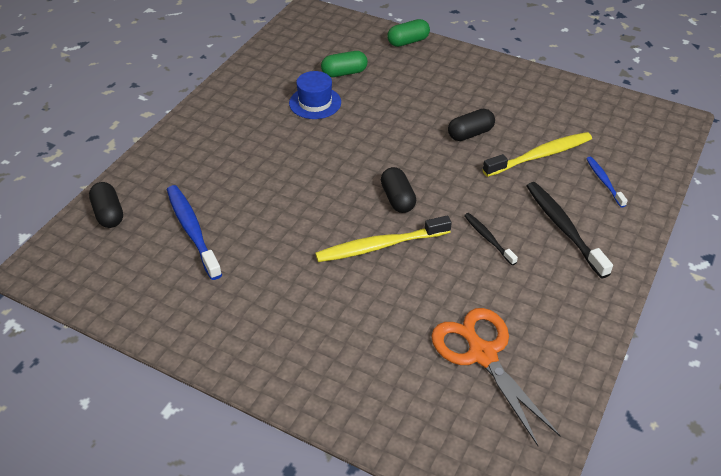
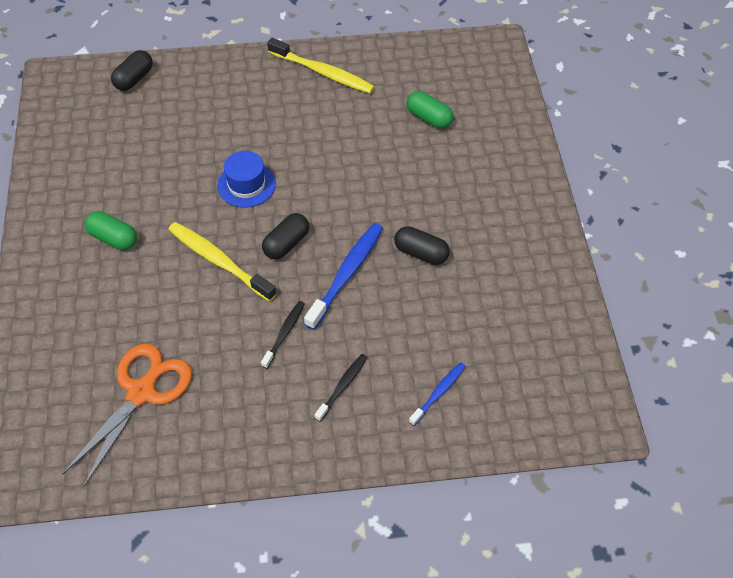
camera: 55 degrees right, 10 degrees up
blue toothbrush [167,185,222,280] -> blue toothbrush moved to [304,223,383,330]
blue hat [289,71,341,119] -> blue hat moved to [217,151,276,208]
green capsule [387,19,430,47] -> green capsule moved to [85,211,137,250]
yellow toothbrush [483,132,592,177] -> yellow toothbrush moved to [267,38,375,94]
black toothbrush [527,182,613,278] -> black toothbrush [314,354,367,422], size x0.57

